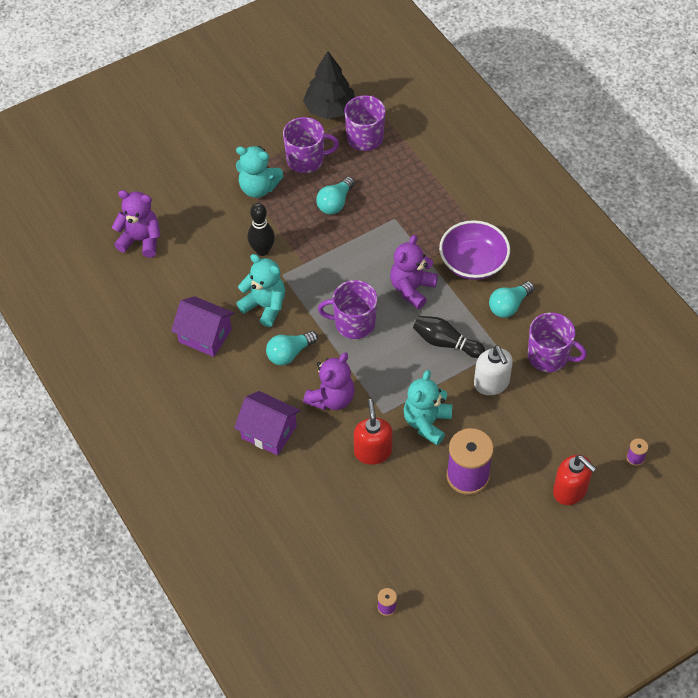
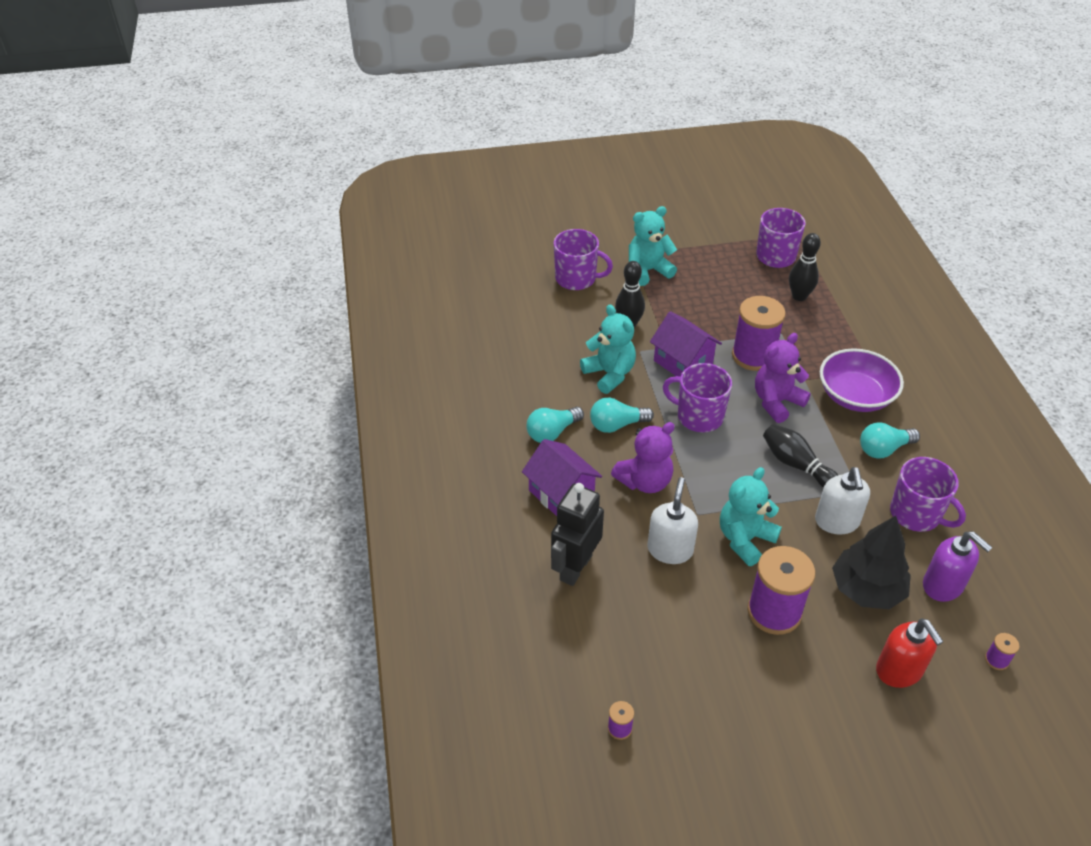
camera: 20 degrees right, 10 degrees down
purple teddy bear [112,190,161,258] -> none
purple house [171,296,234,357] -> purple house moved to [650,311,722,377]
turquoise teddy bear [236,146,283,198] -> turquoise teddy bear turned 120 degrees clockwise [629,206,677,286]
purple mug [283,117,339,173] -> purple mug moved to [554,229,613,290]
black tree [303,51,355,119] -> black tree moved to [832,516,911,610]
turquoise light bulb [316,177,355,214] -> turquoise light bulb moved to [527,407,584,443]
red soap dispenser [354,399,392,465] -> white soap dispenser [647,477,698,564]
none -> black robot [551,483,604,586]
none -> purple spool [732,296,786,371]
none -> black bowling pin [789,233,821,301]
none -> purple soap dispenser [923,531,993,602]

